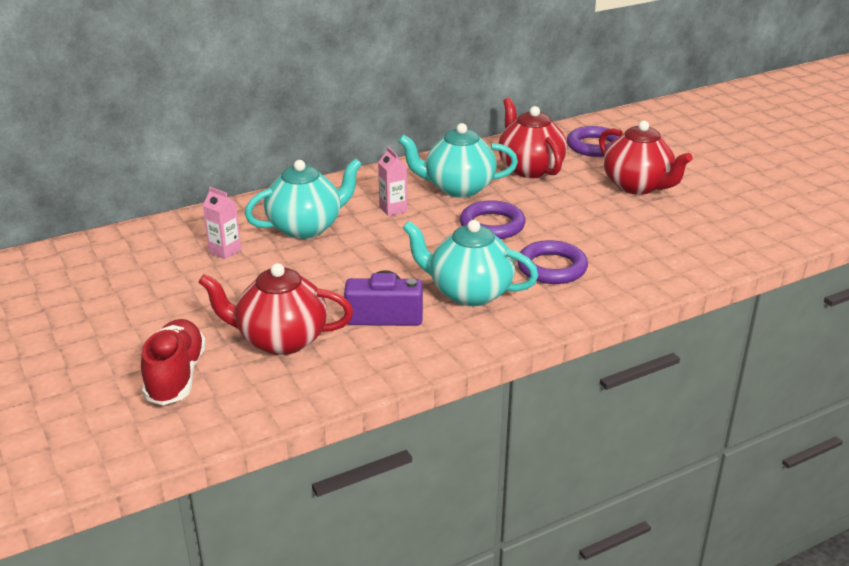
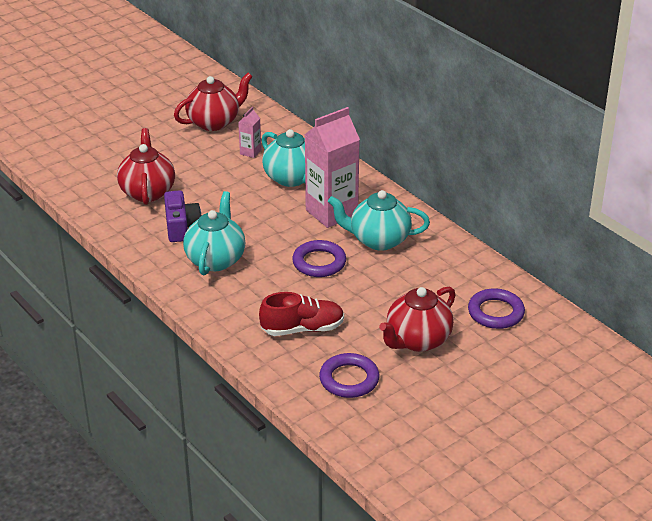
camera: 80 degrees right, 5 degrees up
red shoe [141,319,206,405] -> red shoe moved to [259,292,344,336]
pink carton [378,147,407,216] -> pink carton [305,107,360,228], size x2.23
turquoise teapot [398,123,518,198] -> turquoise teapot turned 75 degrees counterclockwise [328,190,430,250]
red teapot [499,98,567,178] -> red teapot moved to [174,73,253,131]
purple ring [517,240,588,284] -> purple ring moved to [319,353,379,398]

